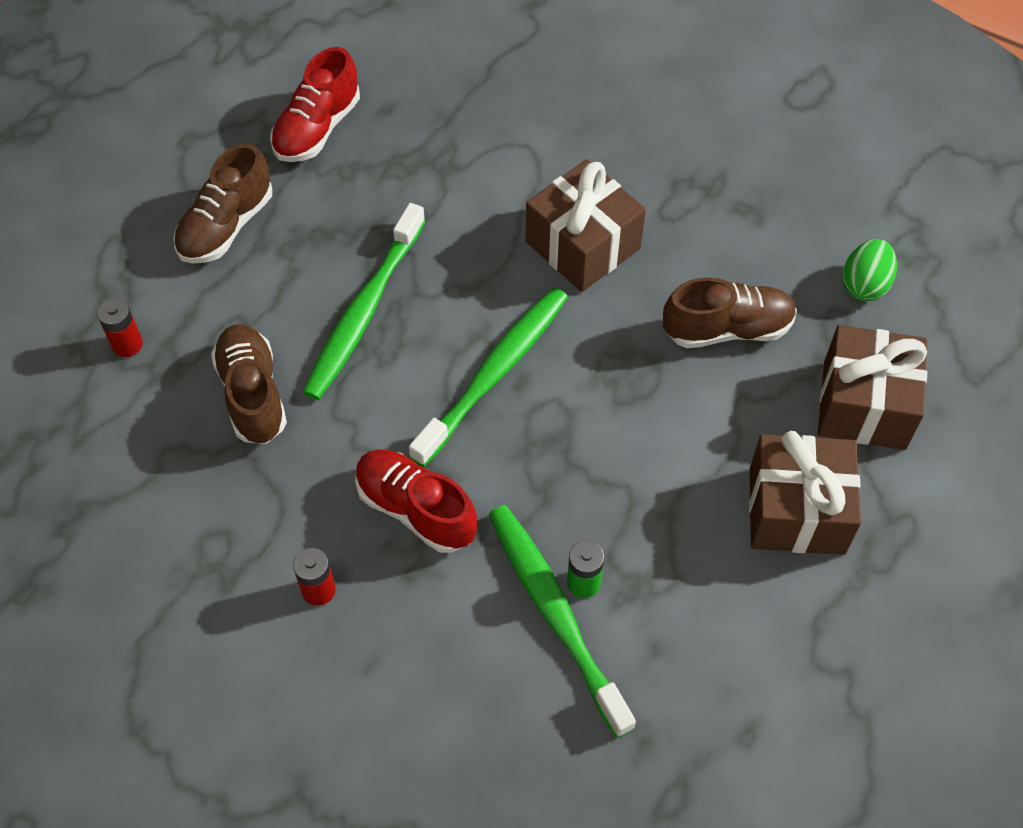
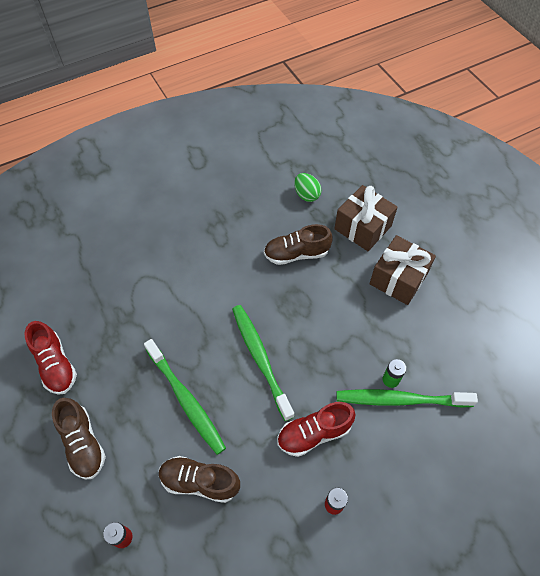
camera: 60 degrees left, 0 degrees up
brown gift [526,159,646,292] -> none
brown shoe [663,277,797,348] -> brown shoe turned 120 degrees counterclockwise [264,224,332,265]

